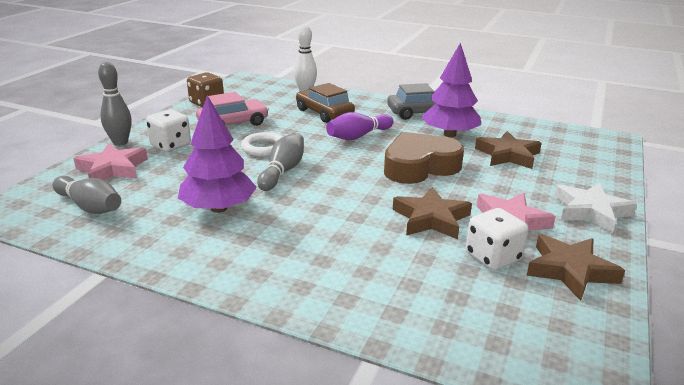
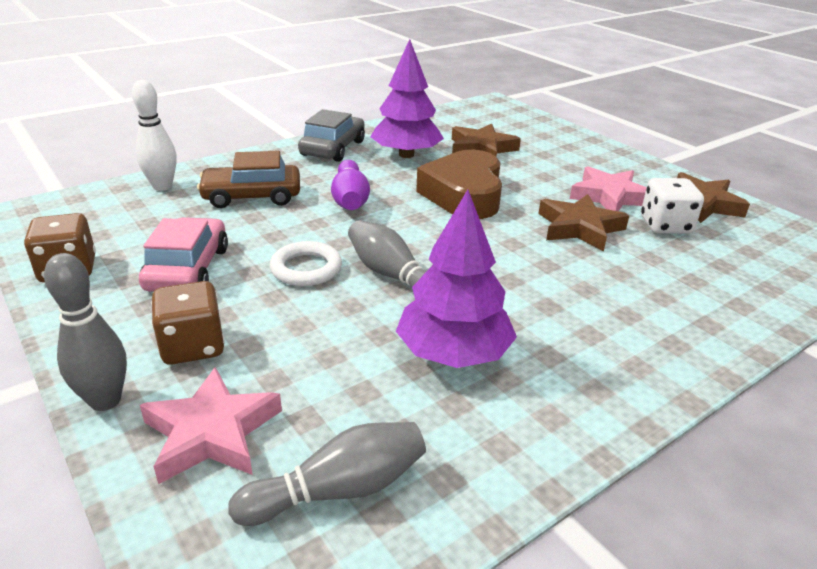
camera: 60 degrees left, 5 degrees up
white dice [146,109,191,152] -> brown dice [151,281,225,365]
white star [554,182,637,234] -> none

